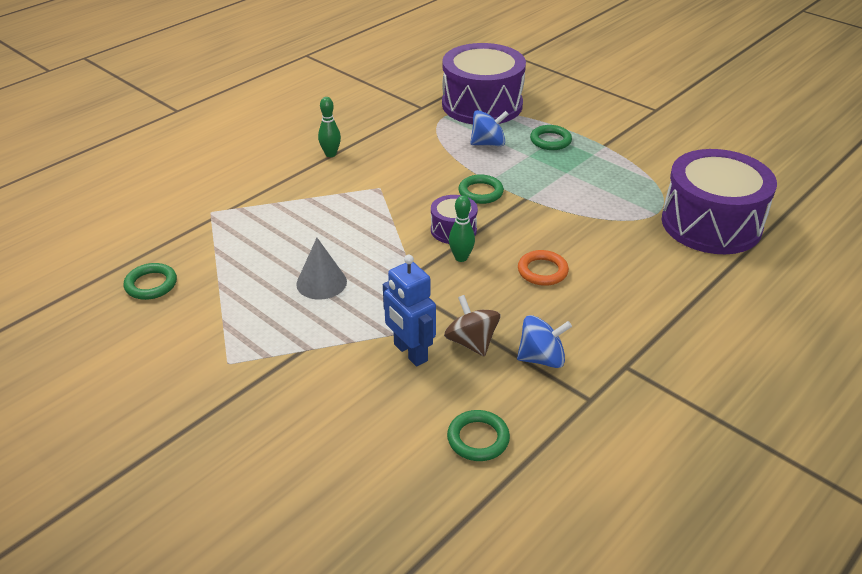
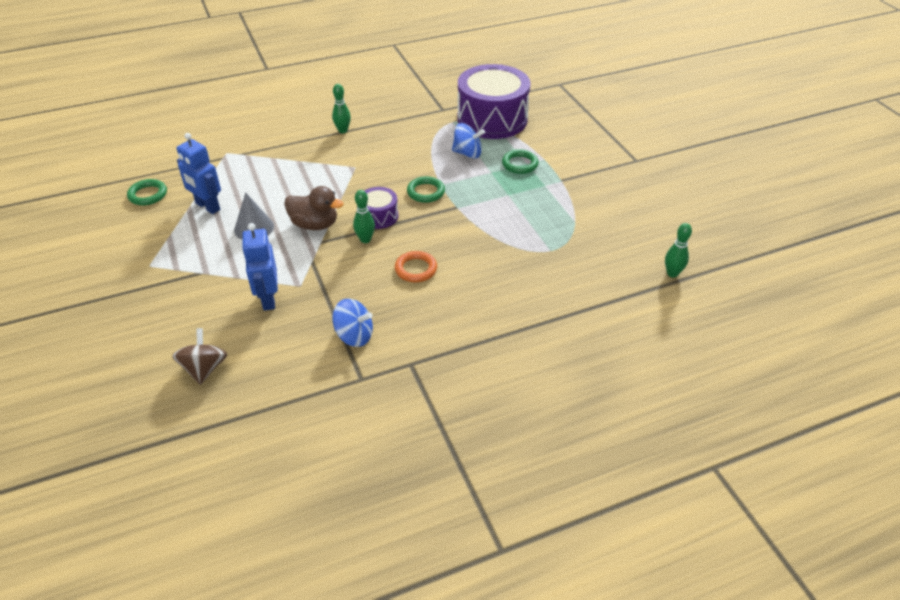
camera: 25 degrees right, 5 degrees up
brown spinning top [444,295,500,357] -> brown spinning top moved to [172,328,227,385]
green ring [447,410,510,461] -> none
purple drum [662,149,777,254] -> none
none -> blue robot [177,133,221,214]
none -> brown duck [284,186,344,230]
none -> green bowling pin [665,223,692,278]

